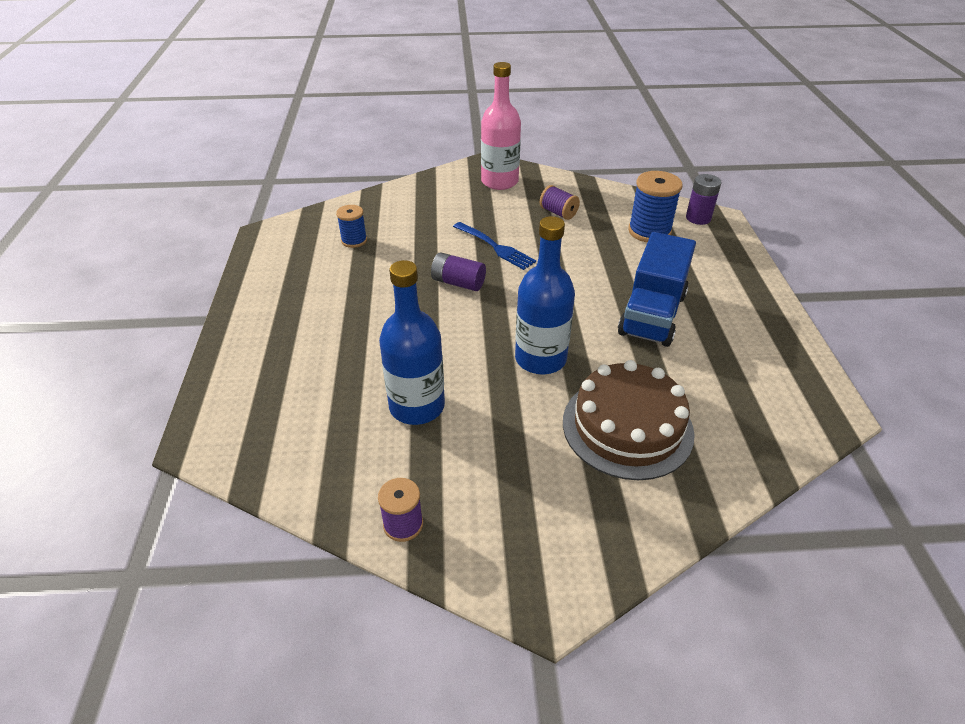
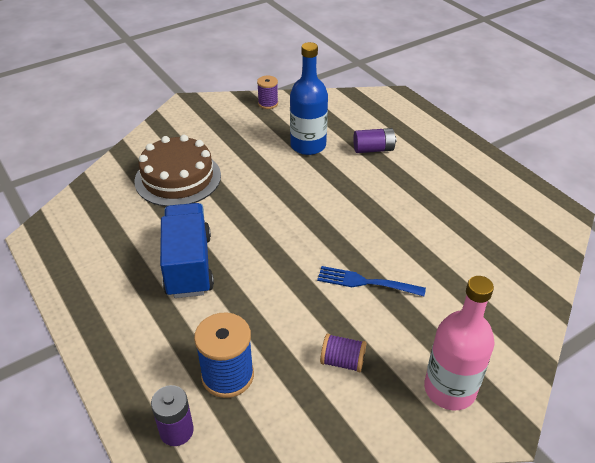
camera: 150 degrees right, 0 degrees up
blue spool [336,205,367,248] -> none
purple battery [431,252,486,291] -> purple battery moved to [353,128,396,153]
blue bottle [515,216,575,374] -> none

